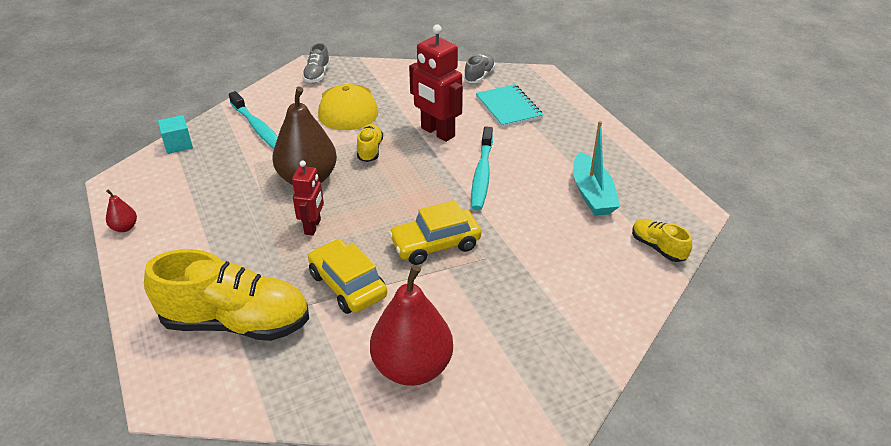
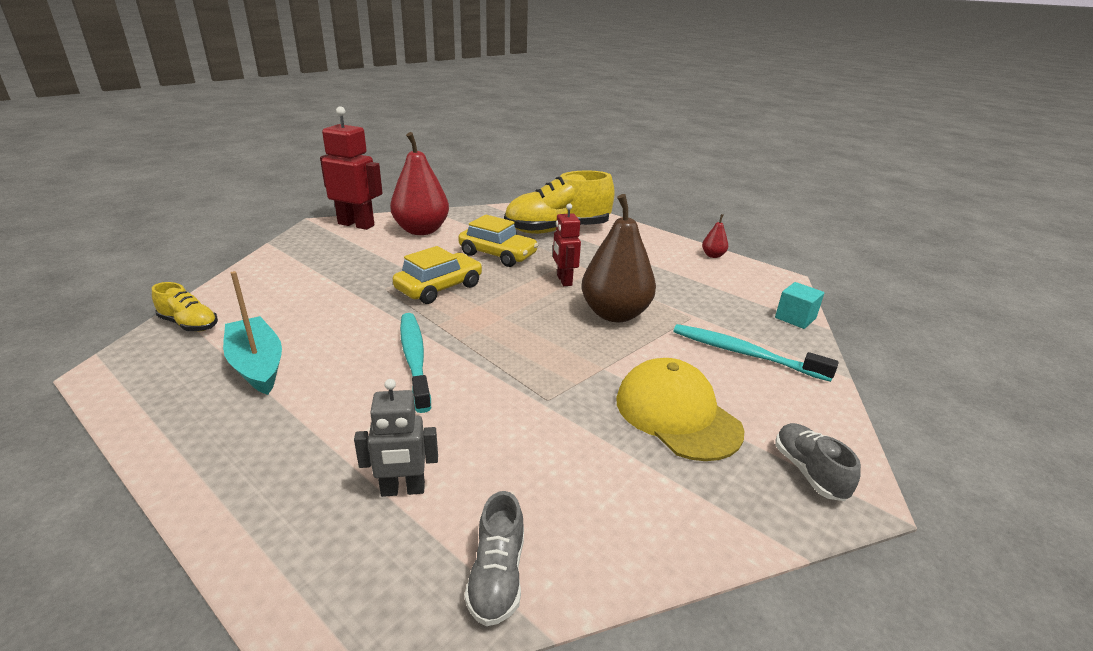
camera: 155 degrees right, 10 degrees down
yellow shoe [357,124,383,162] -> none
red robot [409,25,463,142] -> red robot moved to [320,106,383,230]
turquoise notebook [476,84,543,128] -> grey robot [354,379,438,497]

